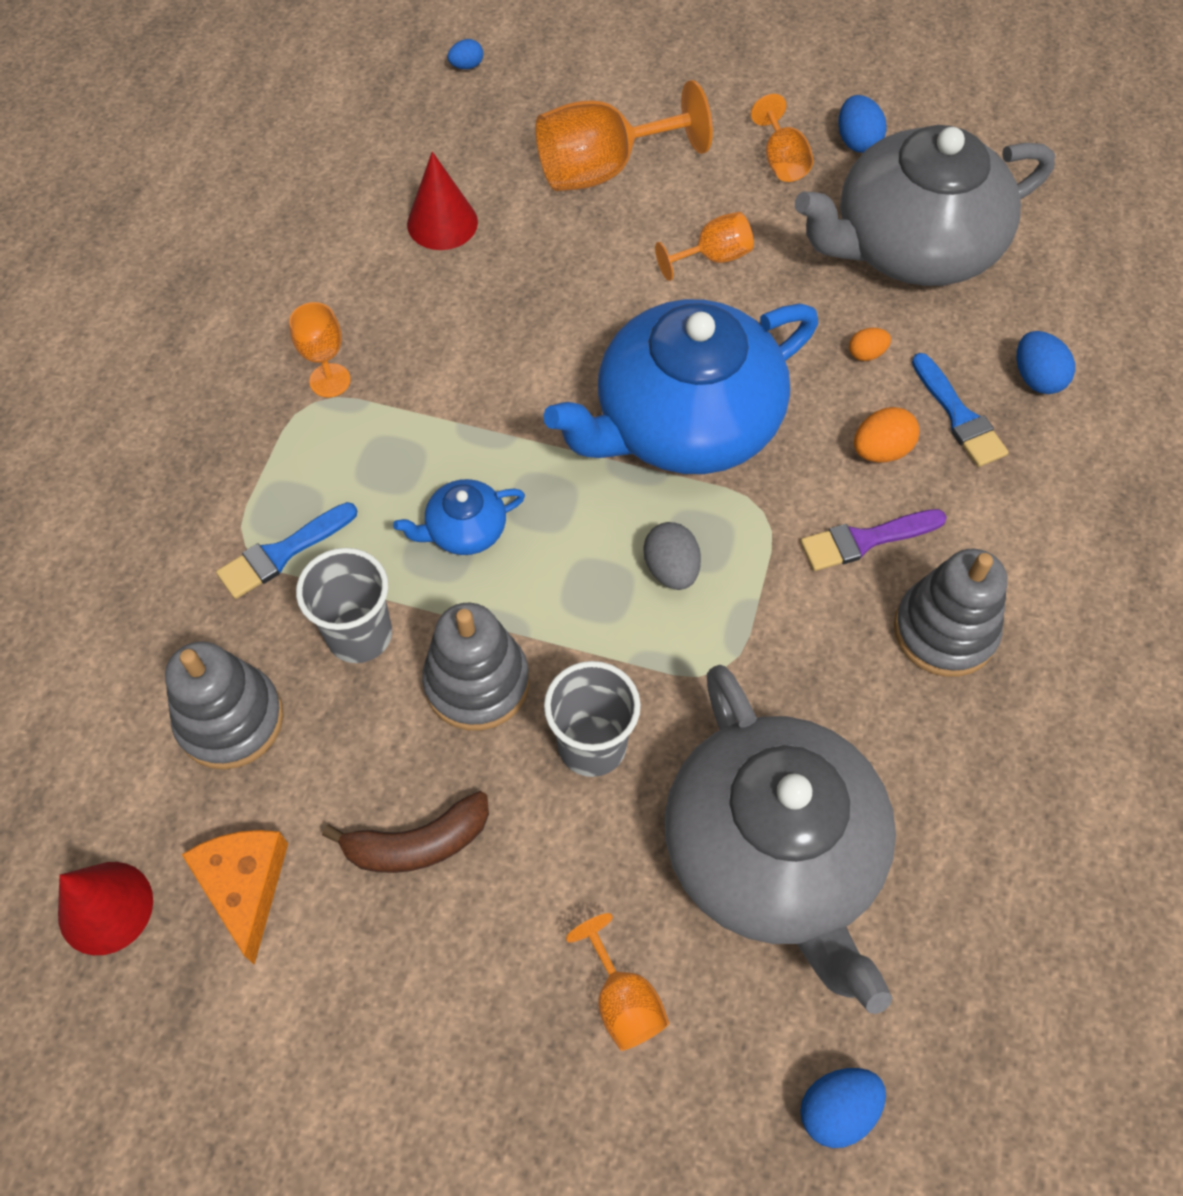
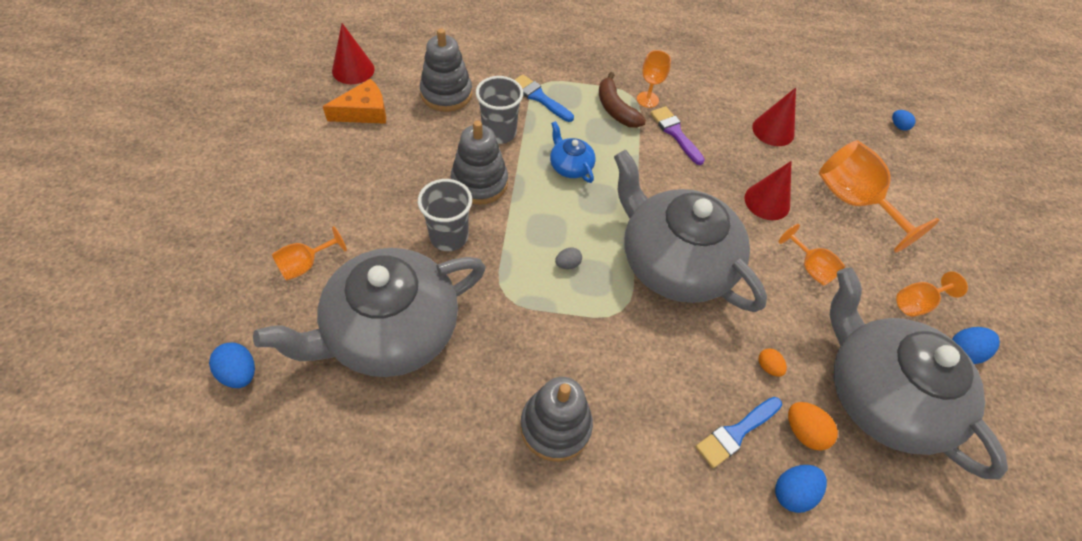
camera: 75 degrees right, 5 degrees down
brown banana [322,791,489,873] -> brown banana moved to [599,72,646,128]
blue teapot [543,299,818,474] -> grey teapot [614,150,767,312]
grey egg [644,522,701,590] -> grey egg [555,247,582,269], size x0.63
purple brush [800,509,947,571] -> purple brush moved to [650,106,705,165]
orange egg [854,407,919,462] -> orange egg moved to [788,402,838,451]
none -> red cone [744,161,791,220]

